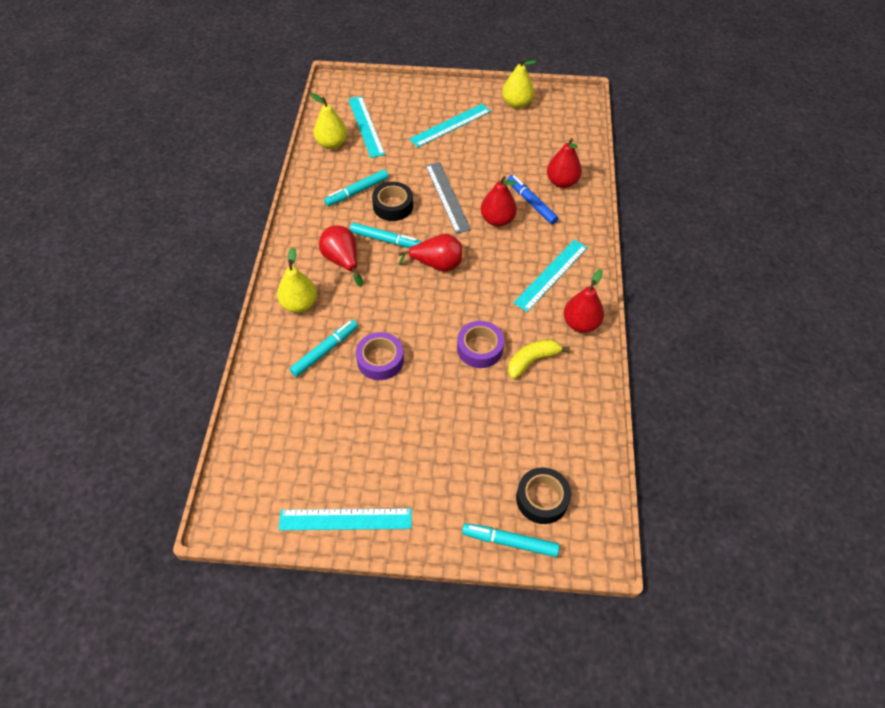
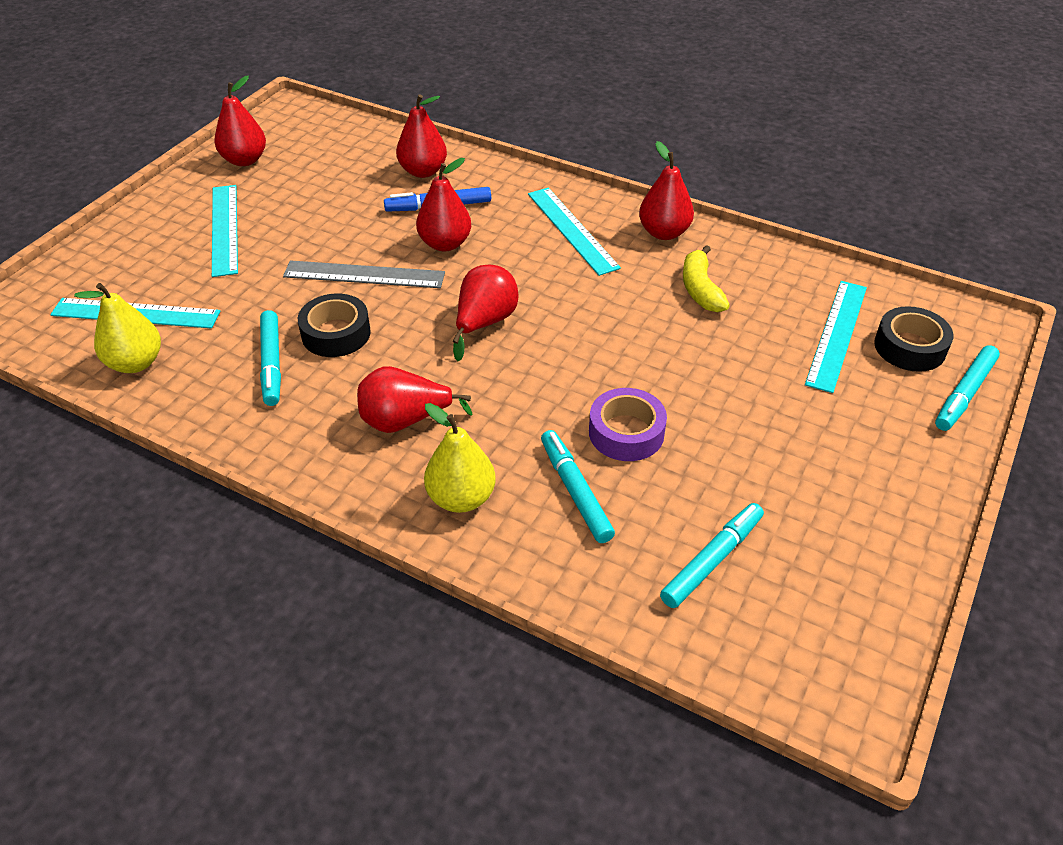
camera: 65 degrees left, 10 degrees down
turquoise ruler [279,508,412,530] -> turquoise ruler moved to [805,281,867,393]
turquoise marker [350,223,422,248] -> turquoise marker moved to [660,503,764,608]
purple tape [457,321,504,368] -> none
yellow pear [502,58,536,109] -> red pear [214,76,266,166]

